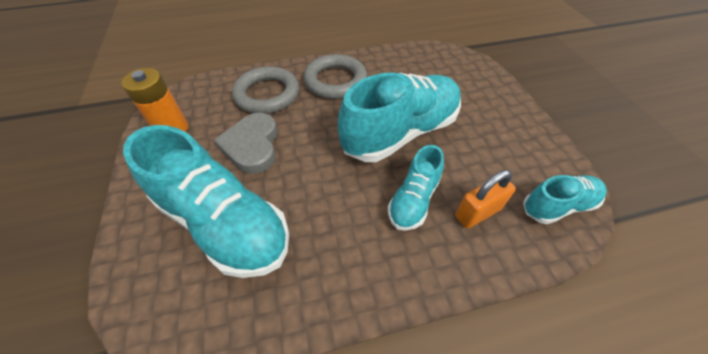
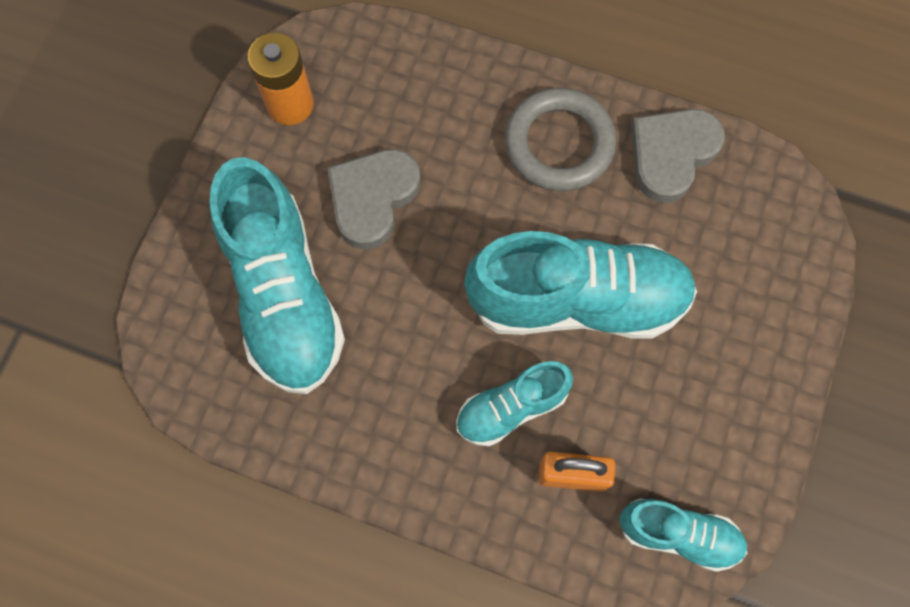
camera: 35 degrees right, 20 degrees up
grey ring [232,66,299,114] -> none
none -> grey heart [631,109,725,203]

